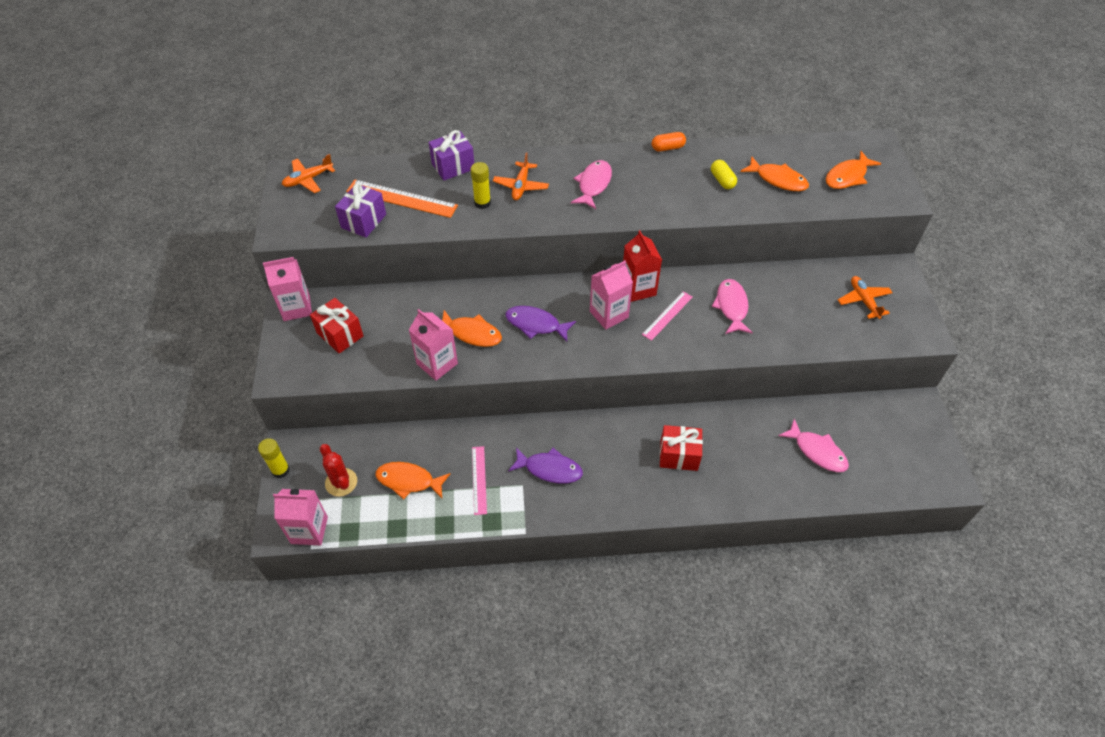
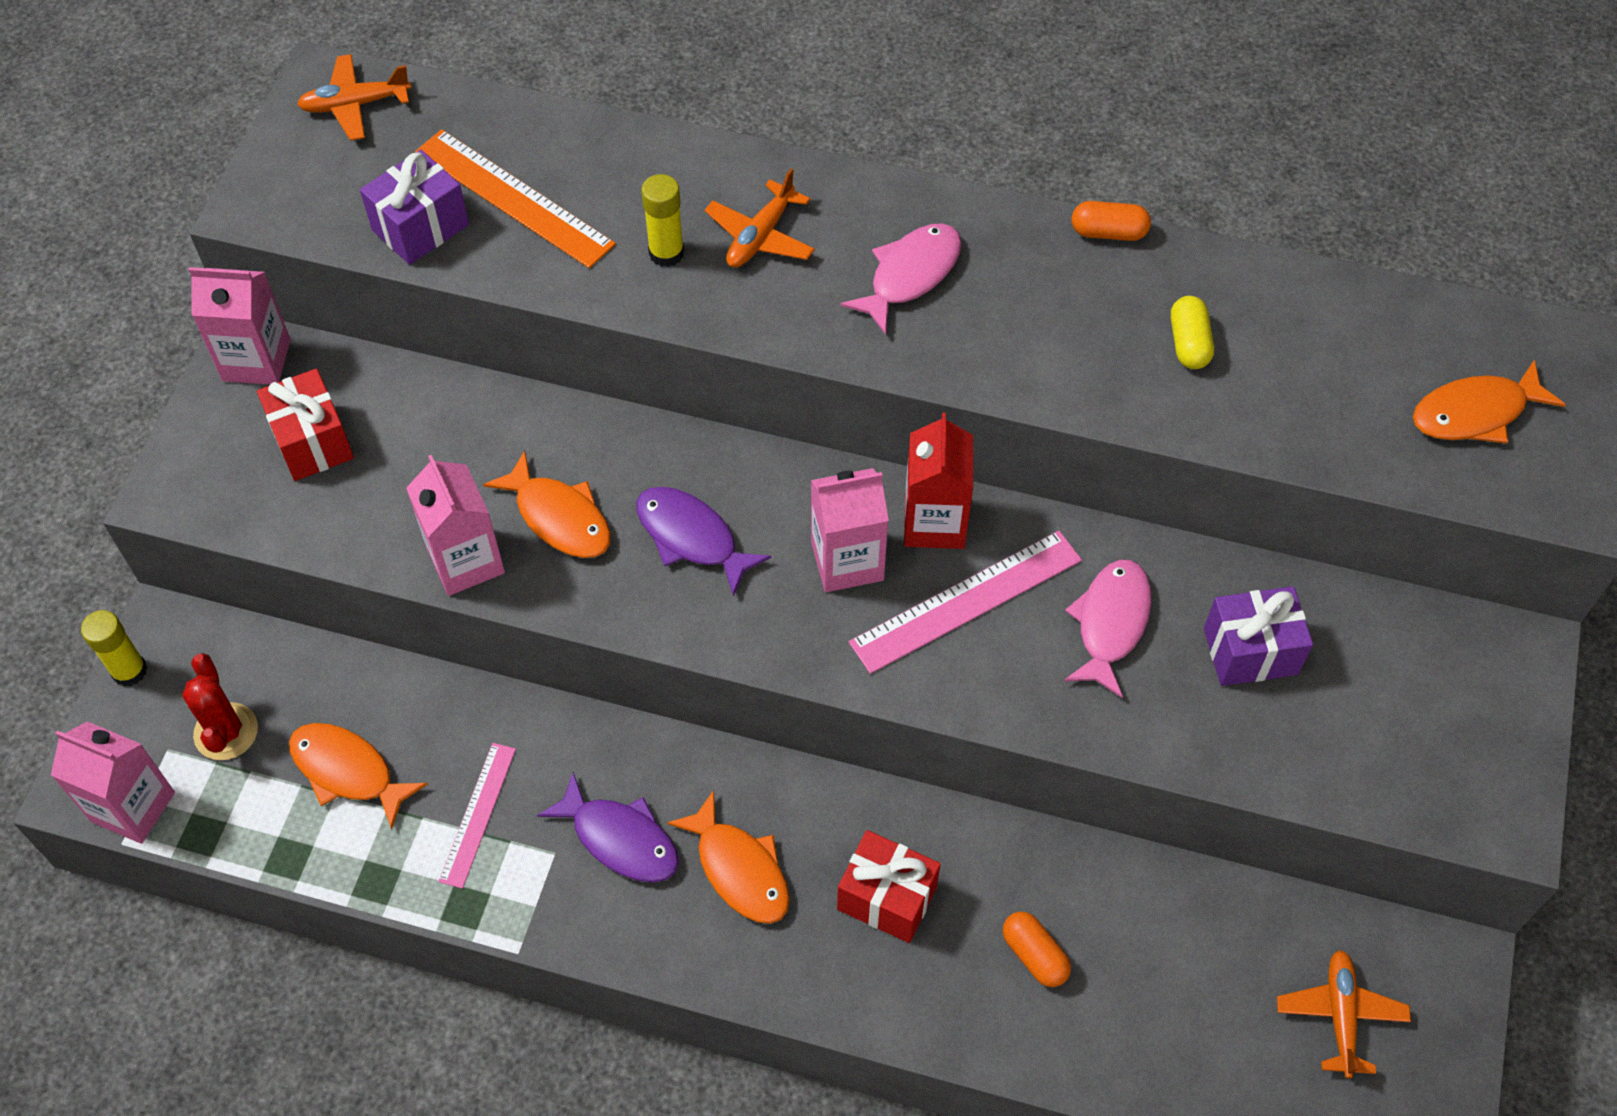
camera: 20 degrees right, 5 degrees up
purple gift [429,130,474,181] -> purple gift moved to [1204,586,1313,686]
pink ruler [642,291,692,341] -> pink ruler [849,530,1082,674], size x1.61
orange fish [740,156,809,191] -> orange fish moved to [667,790,790,924]
pink fish [778,419,849,472] -> none
orange plane [838,276,893,319] -> orange plane moved to [1277,950,1411,1078]
none -> orange capsule [1003,912,1071,987]

